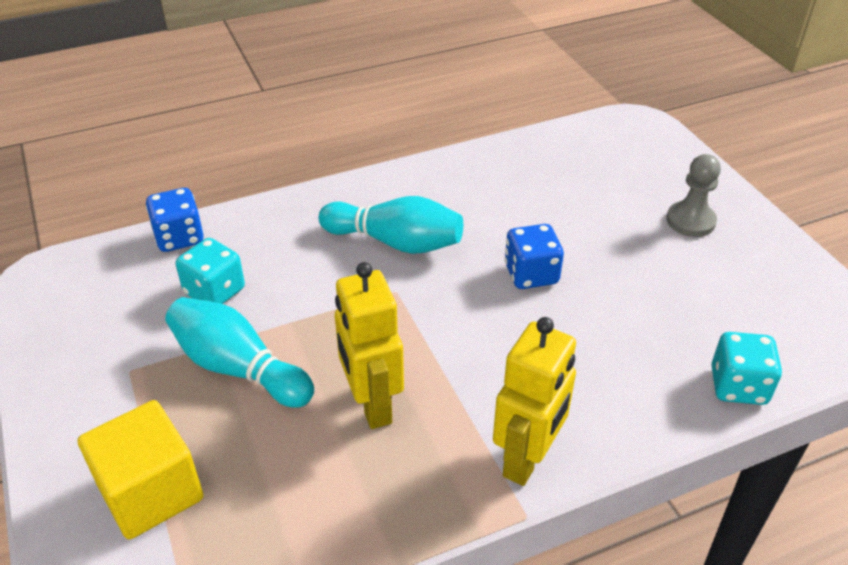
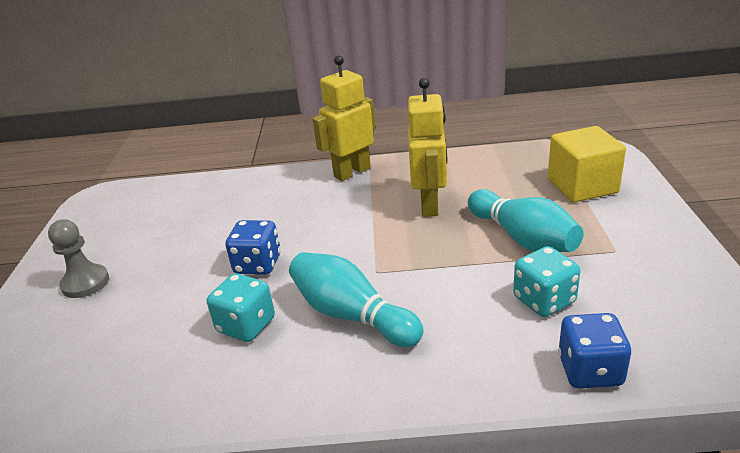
camera: 155 degrees left, 10 degrees down
turquoise dice [711,332,782,405] -> turquoise dice moved to [207,273,275,342]

